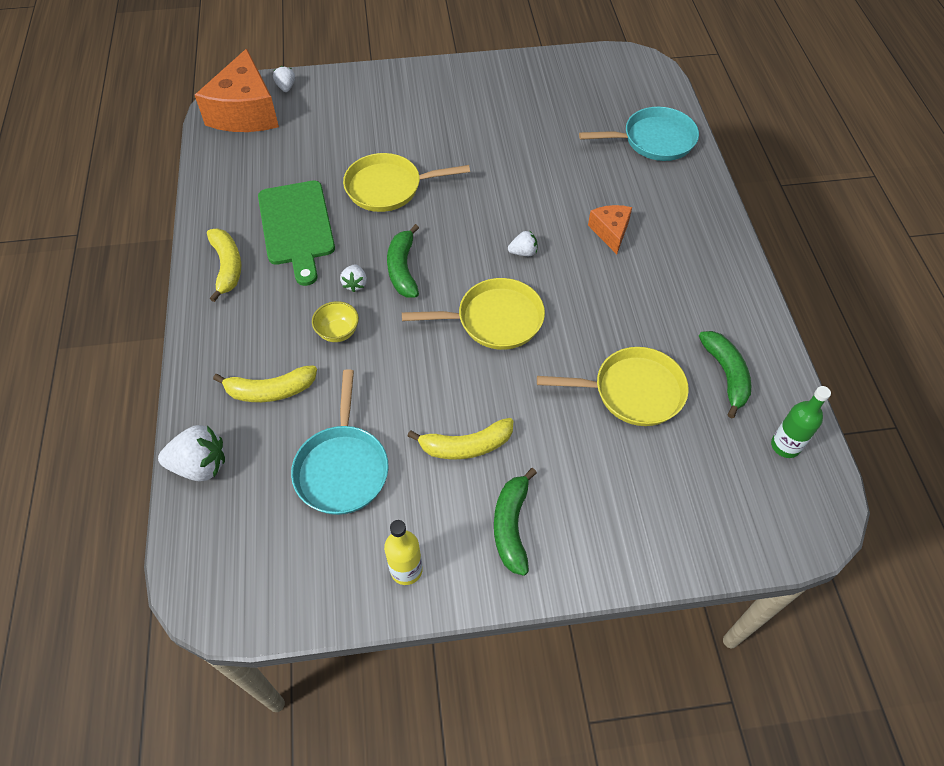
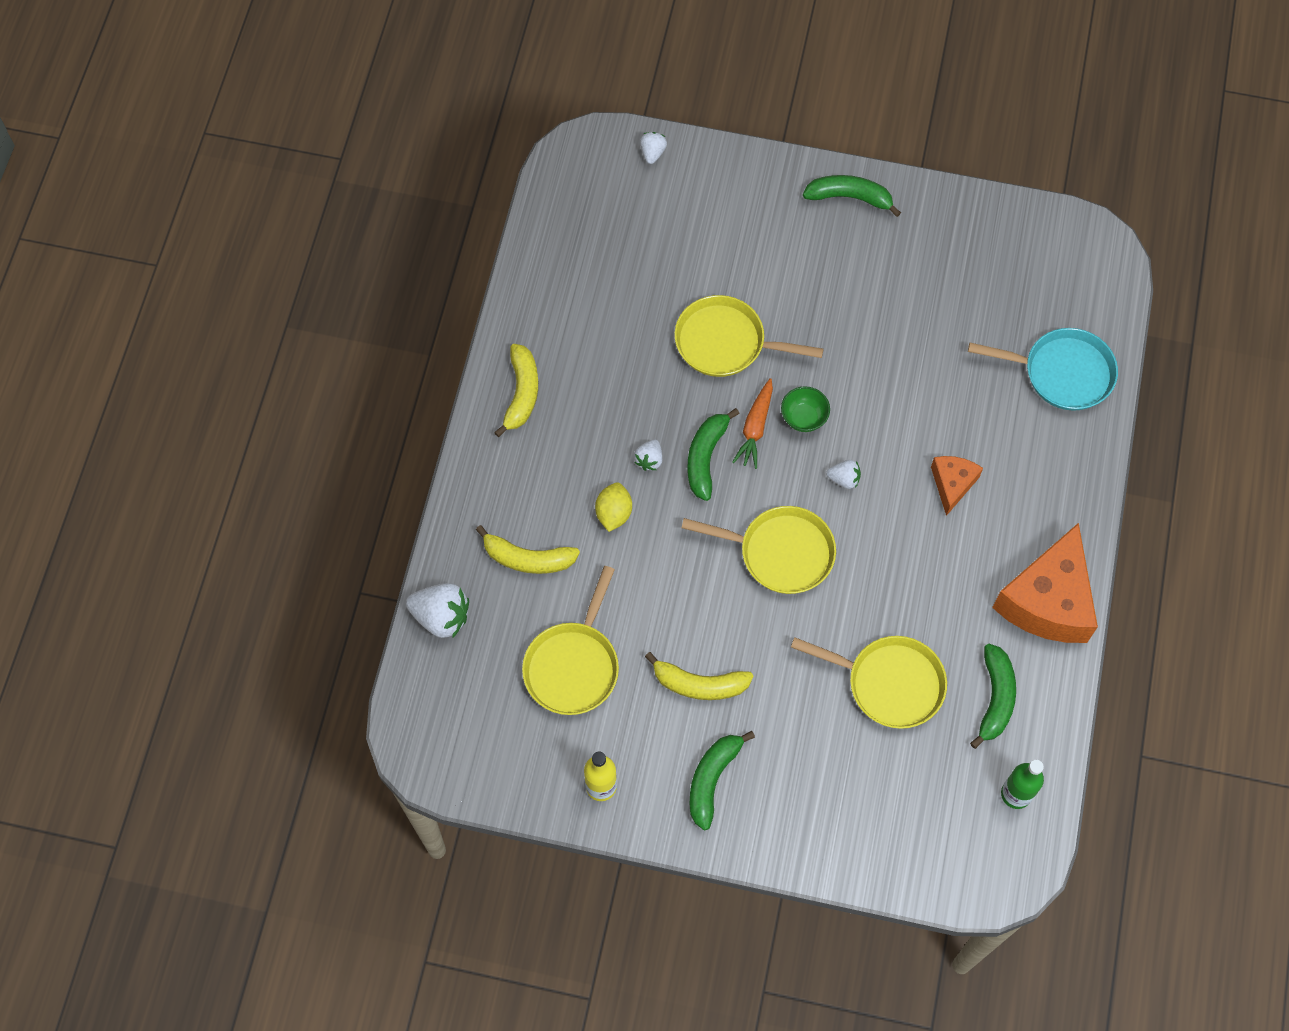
camera: 20 degrees right, 10 degrees up
orange cheese [195,49,279,132] -> orange cheese moved to [992,523,1098,643]
green cutting board [258,181,335,286] -> none
turquoise pan [291,369,389,515] -> yellow pan [522,566,619,715]
yellow bowl [312,301,359,342] -> yellow lemon [595,482,632,532]
none -> orange carrot [732,378,773,469]
none -> green bowl [781,386,830,432]
none -> green banana [803,175,901,217]

